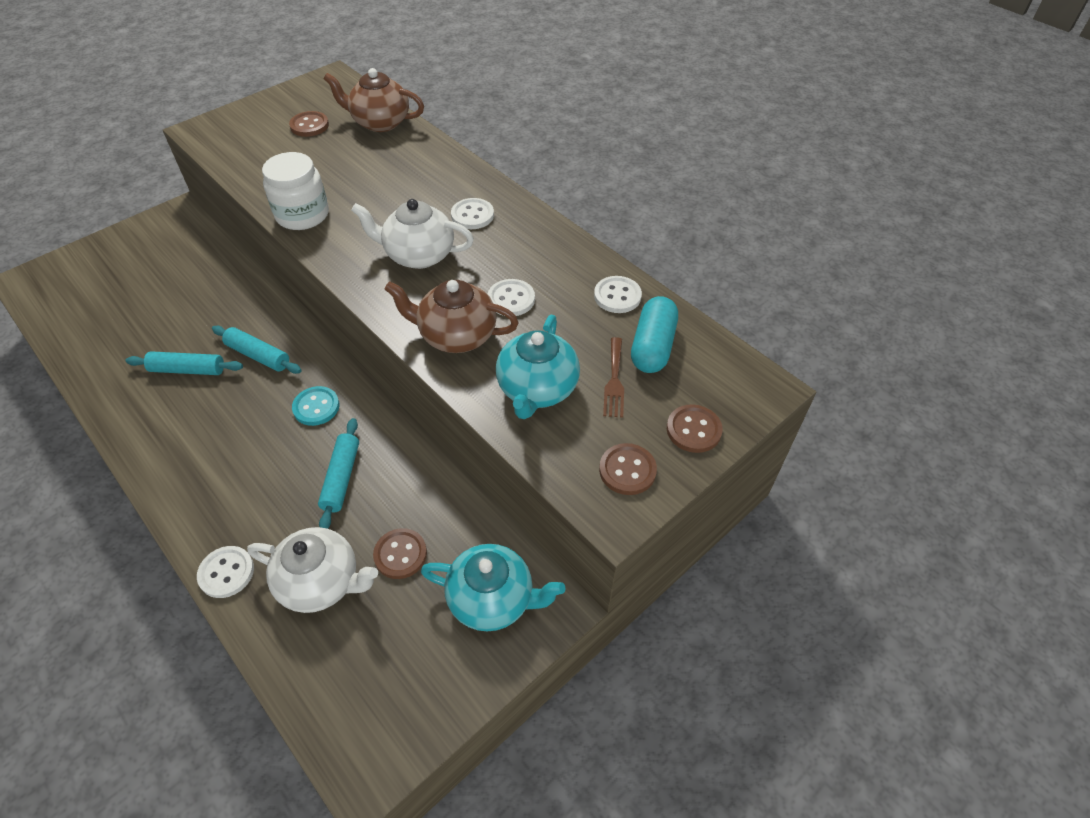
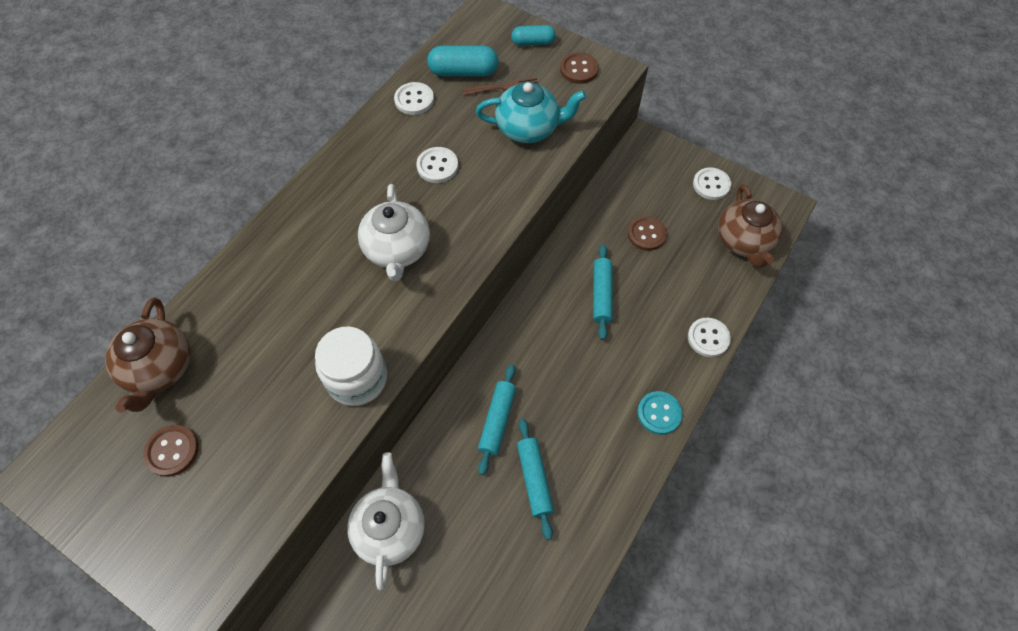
camera: 105 degrees left, 10 degrees up
white teapot [247,527,378,613] -> white teapot moved to [347,452,425,590]
turquoise button [292,386,339,426] -> turquoise button moved to [637,391,682,435]
turquoise rolling pin [318,418,359,529] -> turquoise rolling pin turned 75 degrees counterclockwise [593,244,613,340]
brown teapot [385,280,519,353] -> brown teapot moved to [718,184,783,268]
turquoise teapot [421,544,566,632] -> none
white button [451,198,494,229] -> white button moved to [693,167,731,200]
brown button [667,404,723,453] -> turquoise capsule [511,25,556,46]

